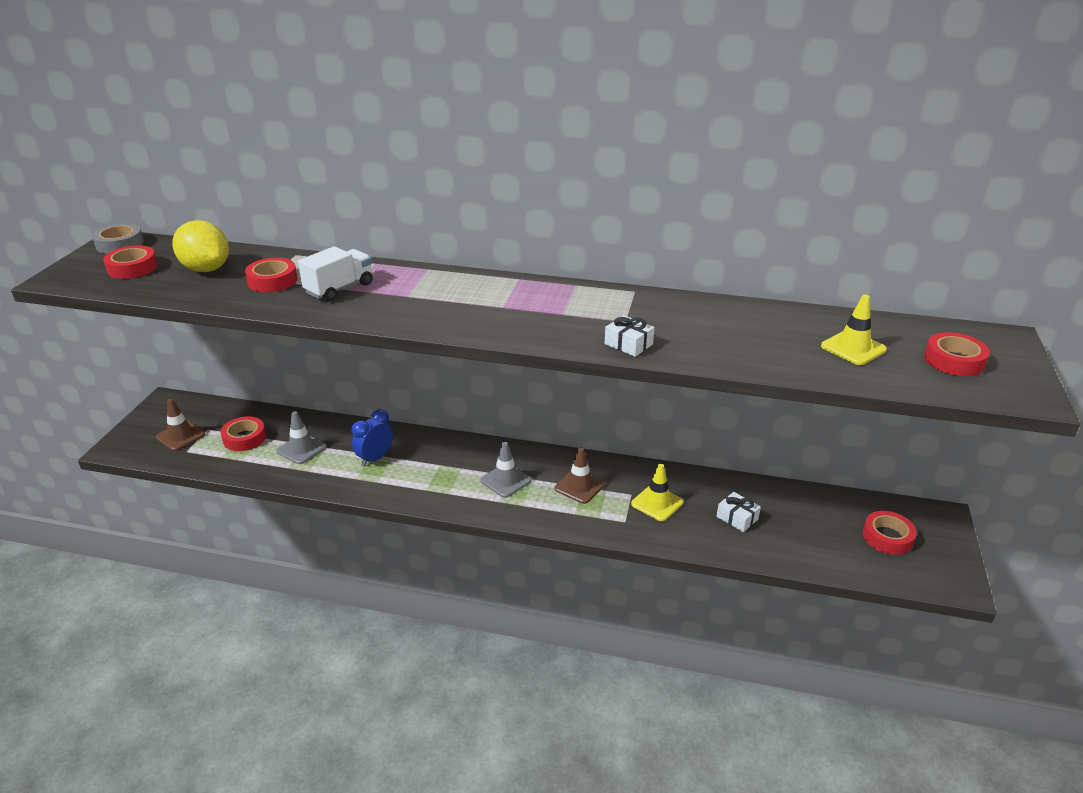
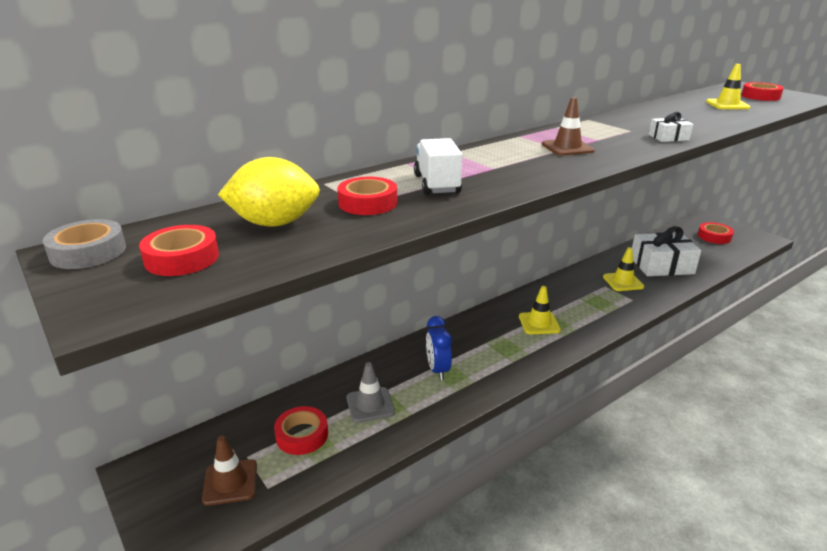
camera: 50 degrees left, 5 degrees down
grey traffic cone [481,442,531,498] -> yellow traffic cone [519,286,561,334]
brown traffic cone [555,448,605,504] -> brown traffic cone moved to [542,97,595,156]
white gift [717,492,761,532] -> white gift [632,226,701,276], size x2.09

